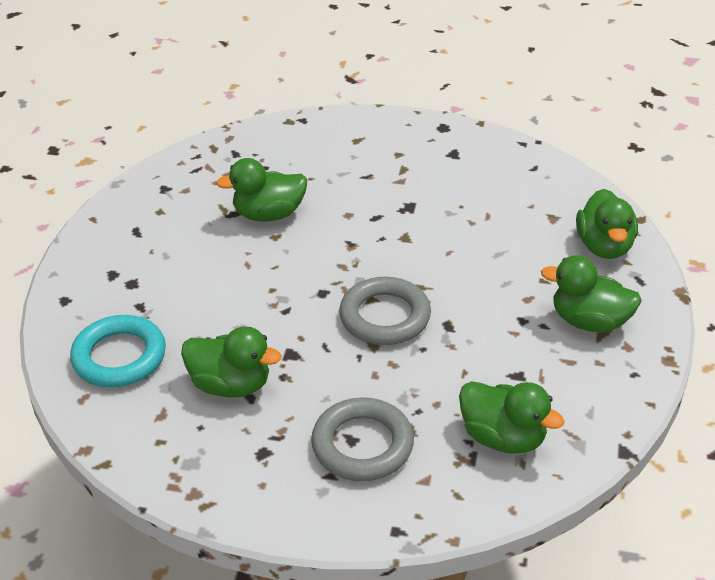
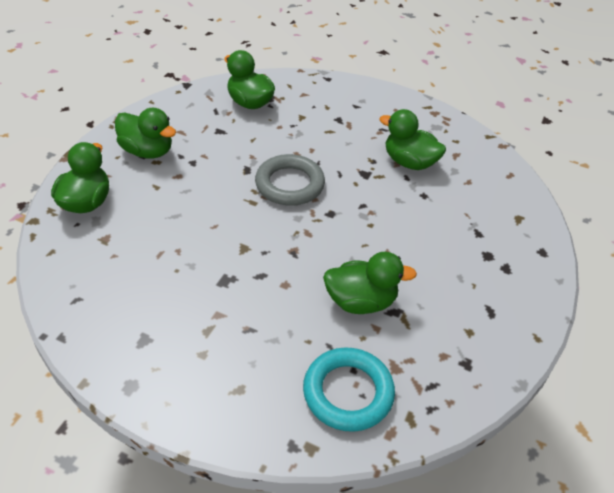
camera: 170 degrees left, 5 degrees up
turquoise ring [70,315,166,387] -> turquoise ring moved to [303,347,395,432]
grey ring [311,397,414,481] -> none

